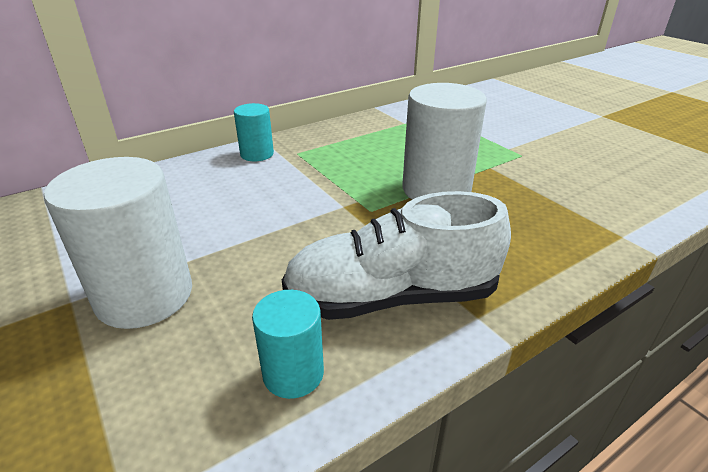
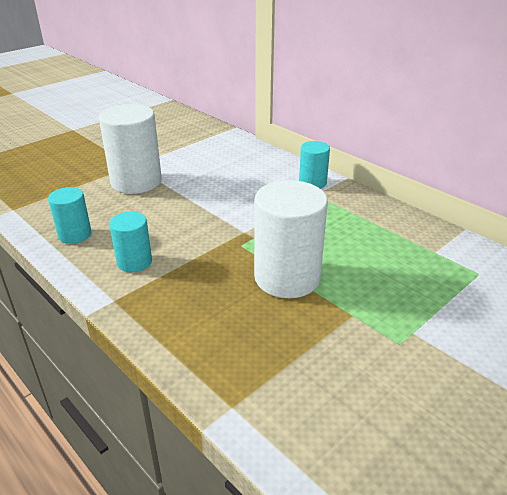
camera: 80 degrees right, 0 degrees up
white shoe [282,191,511,320] -> turquoise cylinder [109,212,152,272]

